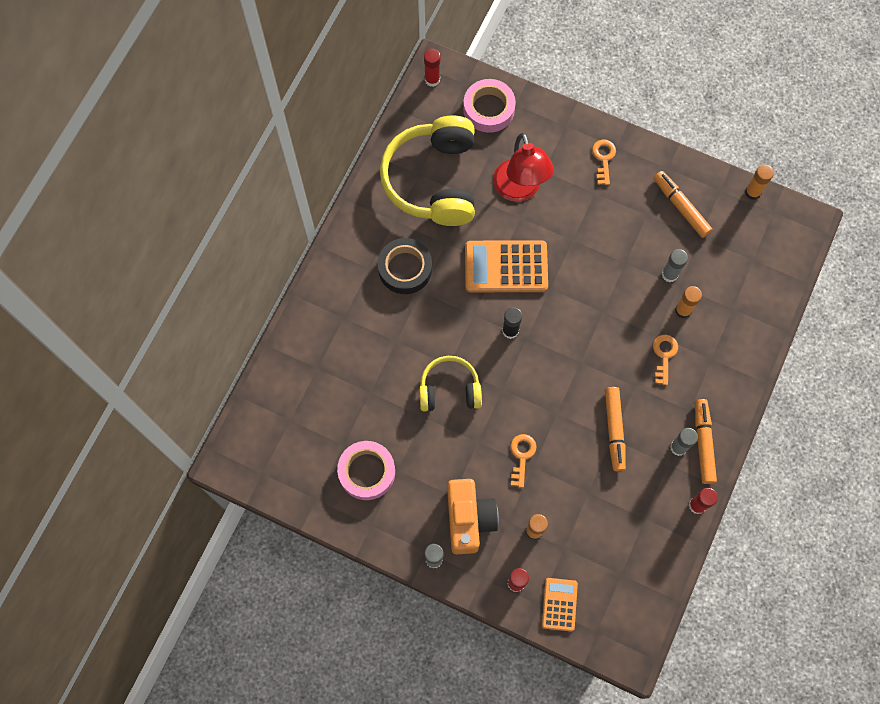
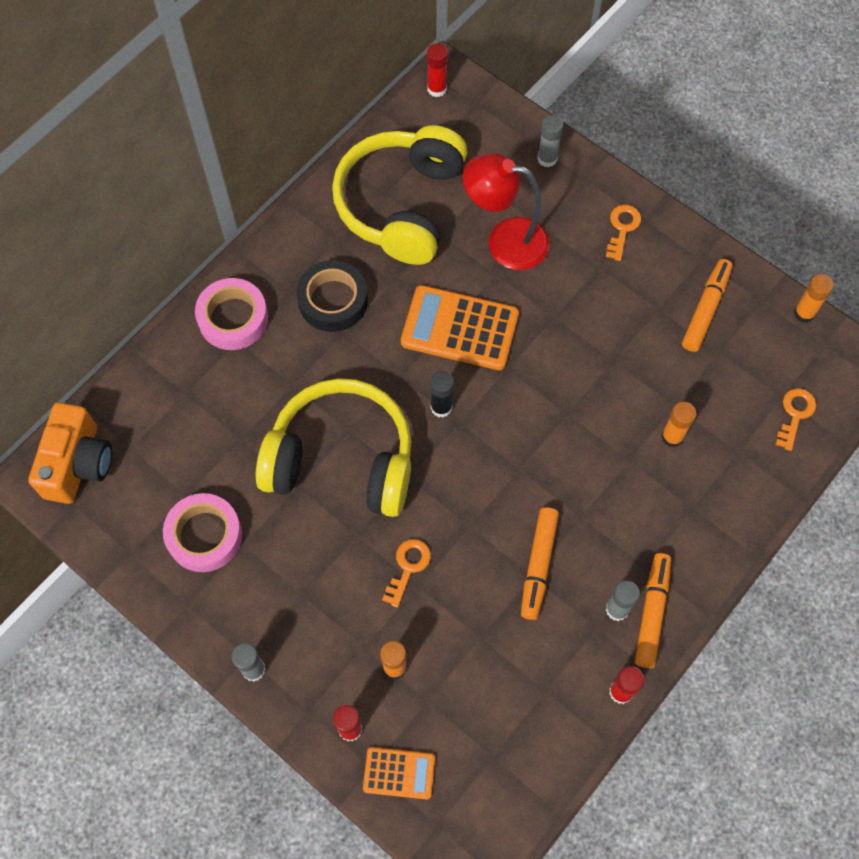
camera: 15 degrees right, 5 degrees down
yellow headphones [419,356,482,411] -> yellow headphones [256,378,411,517], size x1.79
orange camera [447,479,499,554] -> orange camera moved to [28,402,112,504]
pink tape [463,79,516,133] -> pink tape moved to [195,278,268,350]
red lamp [493,133,554,202] -> red lamp turned 105 degrees clockwise [463,153,550,270]
orange calculator [542,578,578,631] -> orange calculator turned 75 degrees clockwise [363,747,435,800]
orange key [653,334,678,385] -> orange key moved to [775,388,816,451]
orange marker [654,171,713,238] -> orange marker turned 45 degrees clockwise [682,259,733,352]
grey glue stick [662,249,688,282] -> grey glue stick moved to [537,115,564,167]

